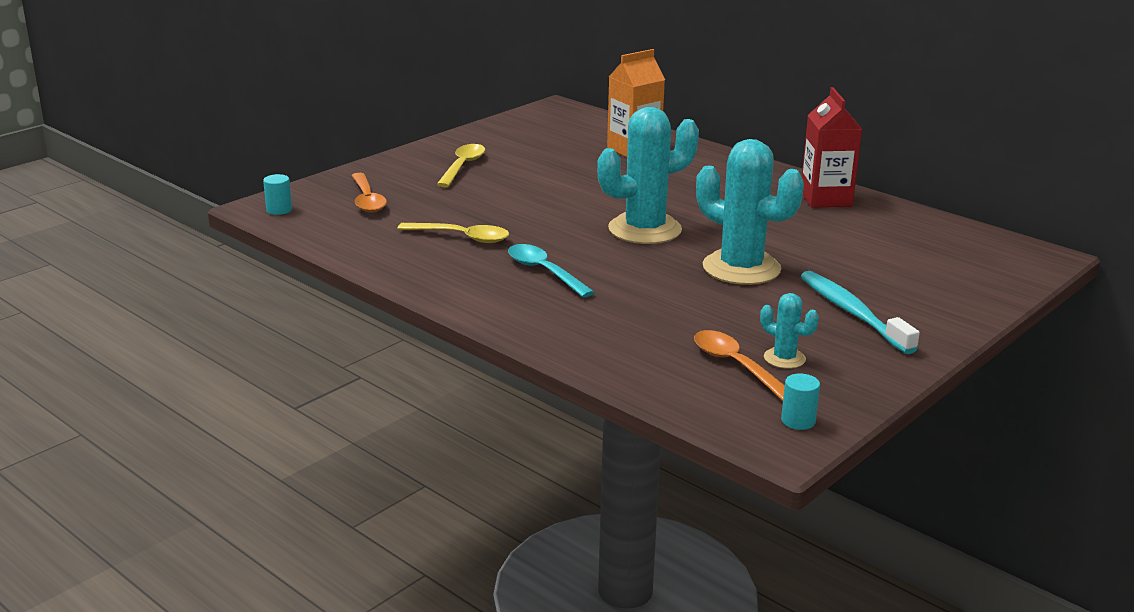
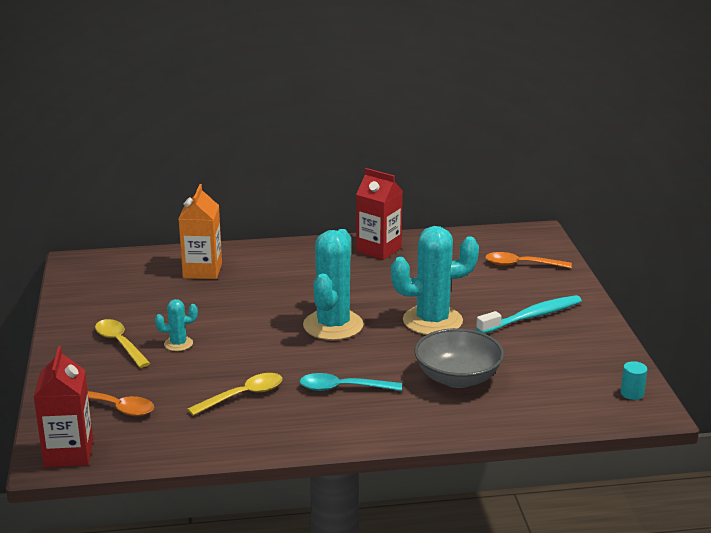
camera: 50 degrees left, 0 degrees up
turquoise cylinder [263,174,292,215] -> red carton [34,346,93,467]
orange spoon [694,330,785,401] -> orange spoon moved to [485,252,572,268]
turquoise cactus [760,293,819,369] -> turquoise cactus moved to [155,299,198,351]
turquoise toothbrush [801,271,920,354] -> turquoise toothbrush turned 135 degrees clockwise [476,295,582,333]
none -> grey bowl [414,328,504,388]

